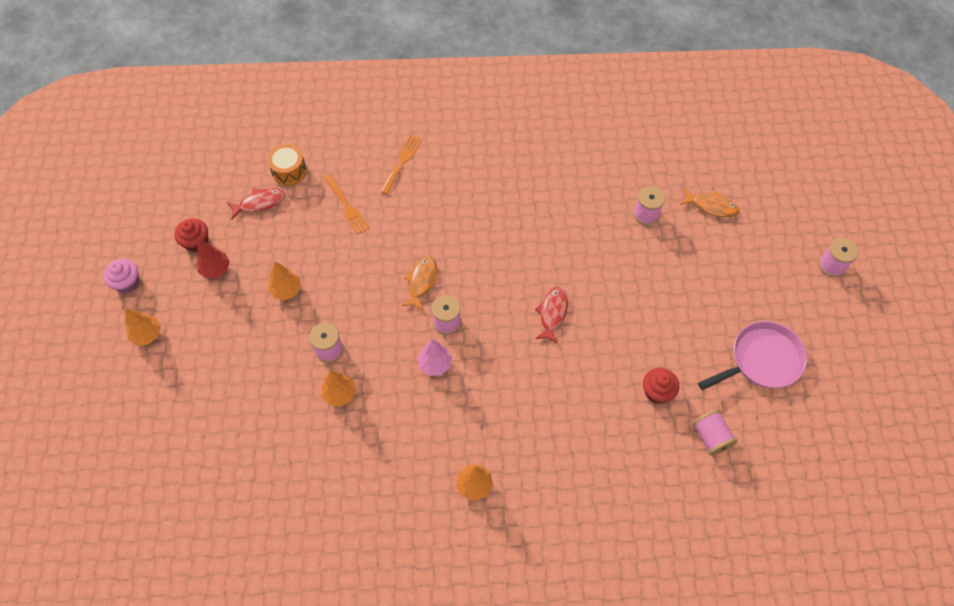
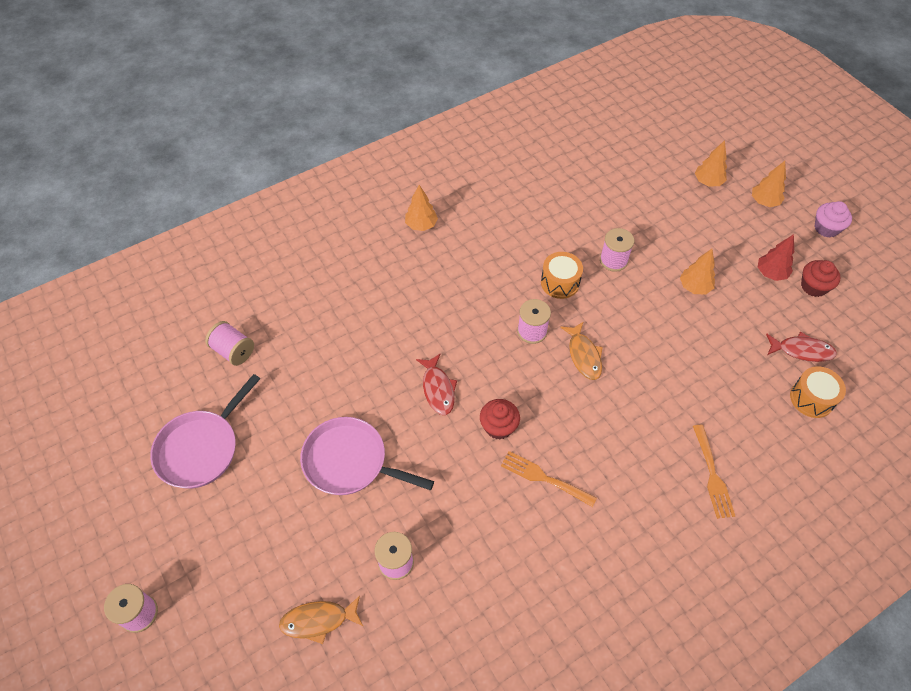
camera: 150 degrees right, 5 degrees down
red fish [226,188,285,220] -> red fish turned 120 degrees counterclockwise [766,332,837,362]
orange tree [321,371,356,407] -> orange tree moved to [695,140,727,187]
orange fork [324,174,370,235] -> orange fork moved to [501,451,597,507]
pink tree [418,339,452,376] -> none
red cupcake [643,368,679,404] -> red cupcake moved to [480,399,520,439]
none -> pink pan [300,417,434,495]
none -> orange drum [541,252,583,299]

